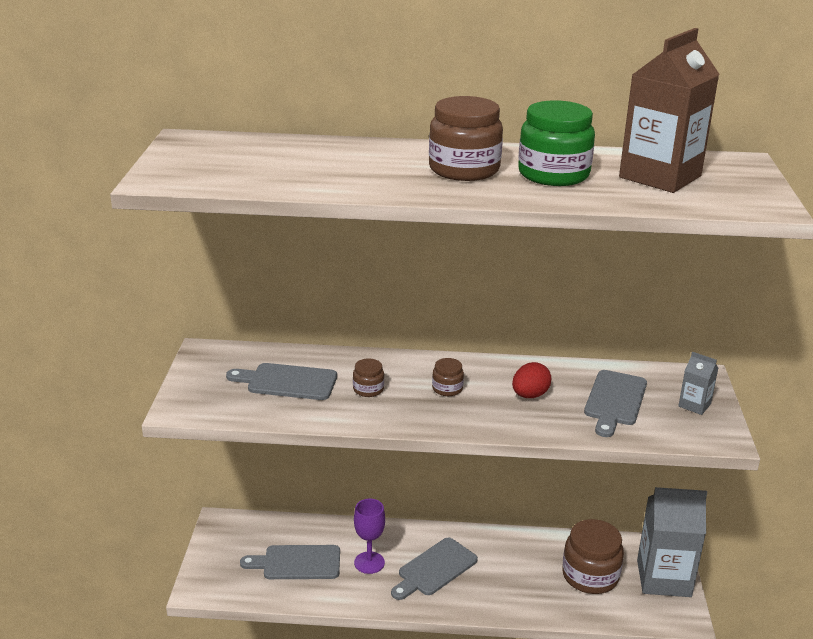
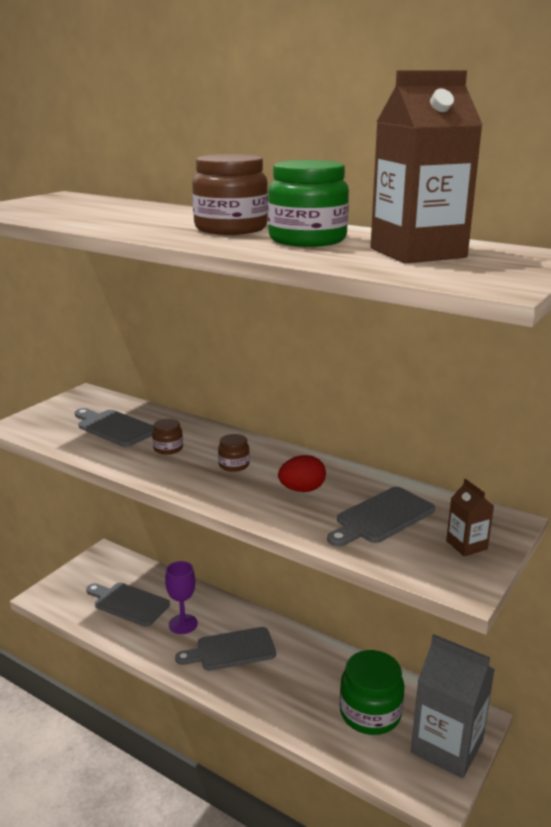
camera: 30 degrees right, 5 degrees down
brown jar [562,519,624,594] -> green jar [339,650,404,735]
grey carton [678,352,718,415] -> brown carton [446,479,494,556]

